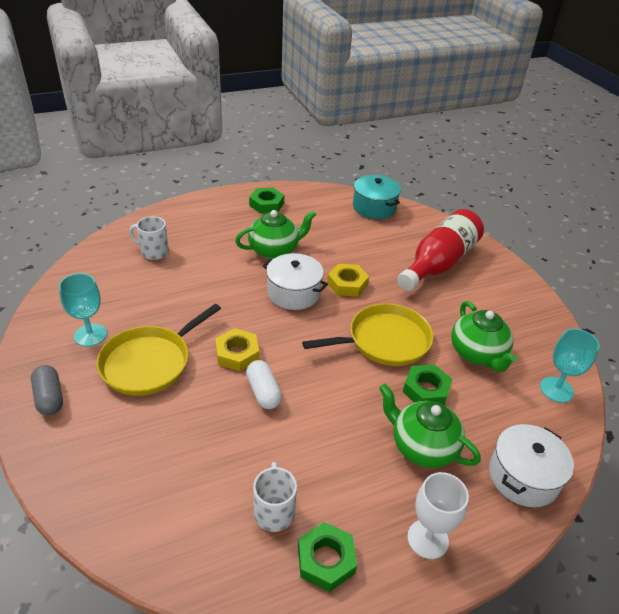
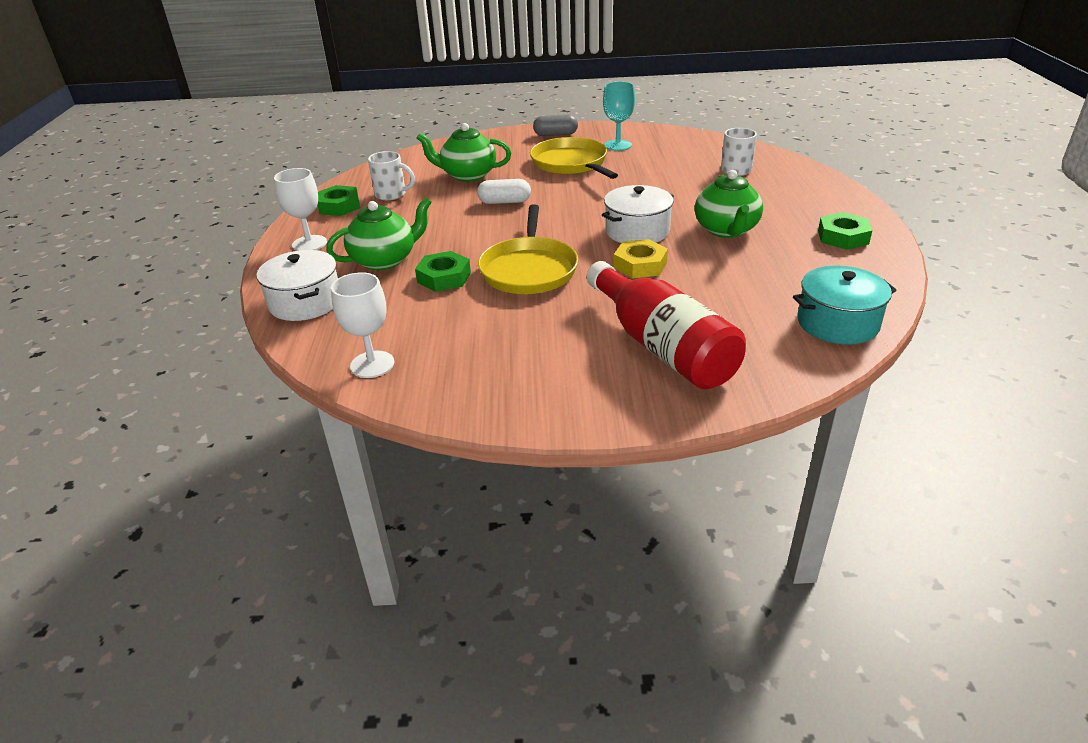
camera: 115 degrees right, 5 degrees down
yellow nut [215,328,259,371] -> none
green teapot [451,301,518,372] -> green teapot moved to [417,123,511,182]
turquoise goblet [540,329,600,403] -> white goblet [331,272,394,378]

